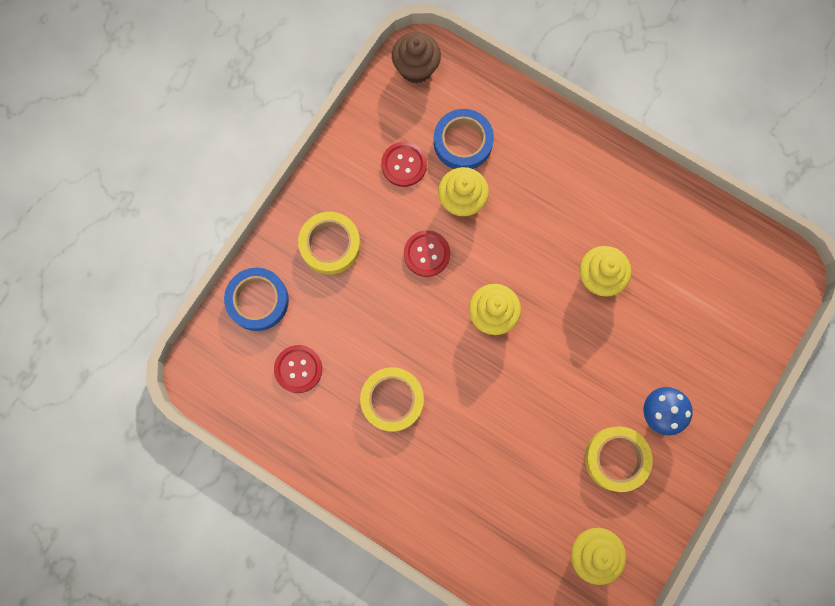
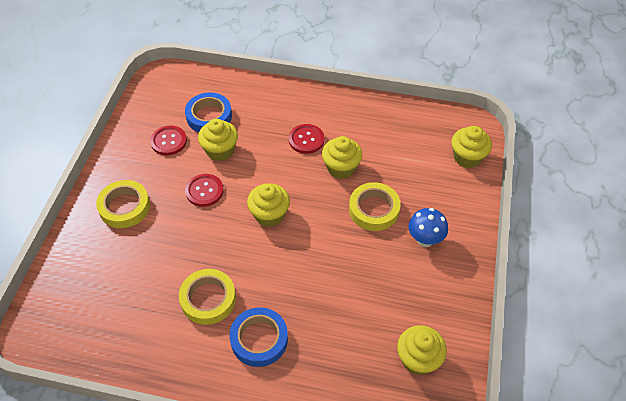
camera: 20 degrees left, 25 degrees down
blue tape [224,268,289,331] -> blue tape moved to [229,307,288,367]
red button [274,345,322,393] -> red button moved to [289,124,324,154]
brown cupcake [392,32,441,83] -> none
yellow tape [585,426,653,492] -> yellow tape moved to [349,182,401,231]
none -> yellow cupcake [451,126,492,168]

